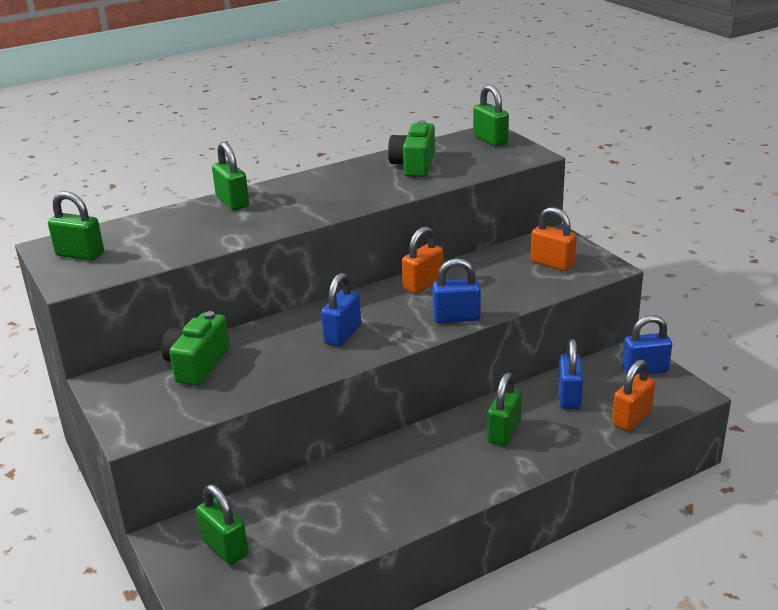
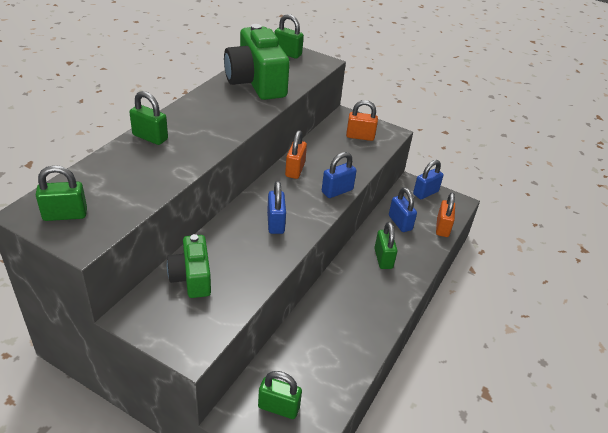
camera: 35 degrees left, 10 degrees up
green camera [388,120,435,177] -> green camera [224,24,290,100], size x1.67

